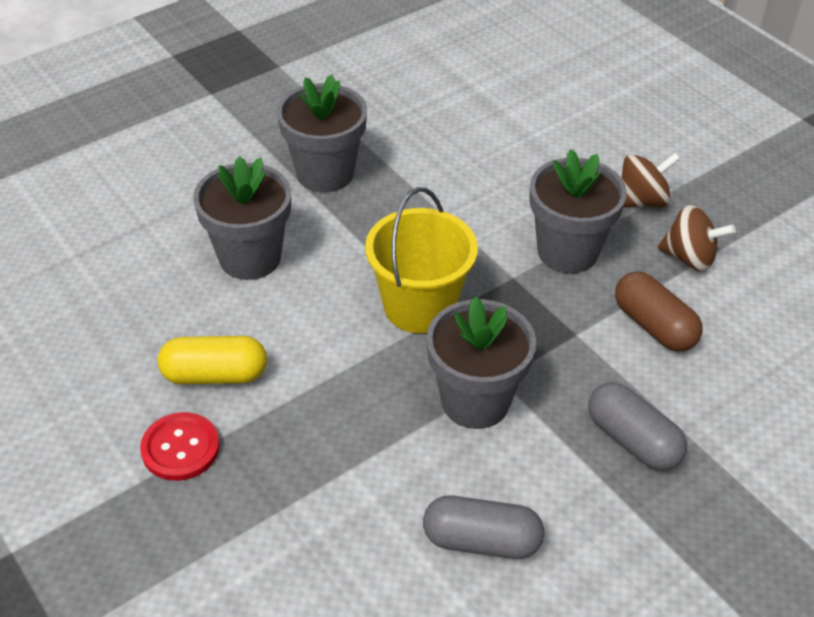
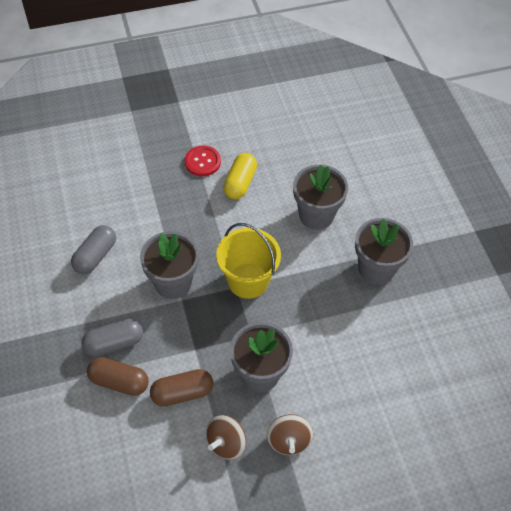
camera: 110 degrees right, 10 degrees up
none -> brown capsule [87,357,149,396]

